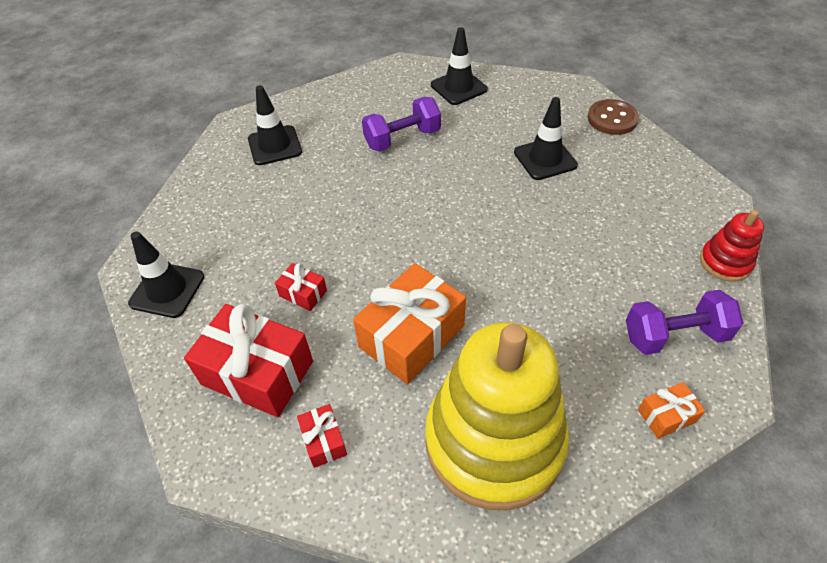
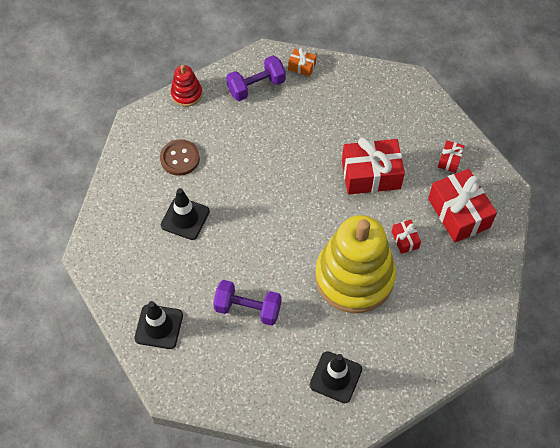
camera: 140 degrees left, 10 degrees up
black traffic cone [128,231,204,318] -> none
orange gift [353,263,466,384] -> red gift [342,137,405,195]
yellow stacking toy [425,322,569,510] -> yellow stacking toy moved to [315,215,396,313]
brown button [587,99,639,135] -> brown button moved to [160,139,200,176]
purple dumbbell [626,290,743,355] -> purple dumbbell turned 60 degrees counterclockwise [226,56,286,101]

